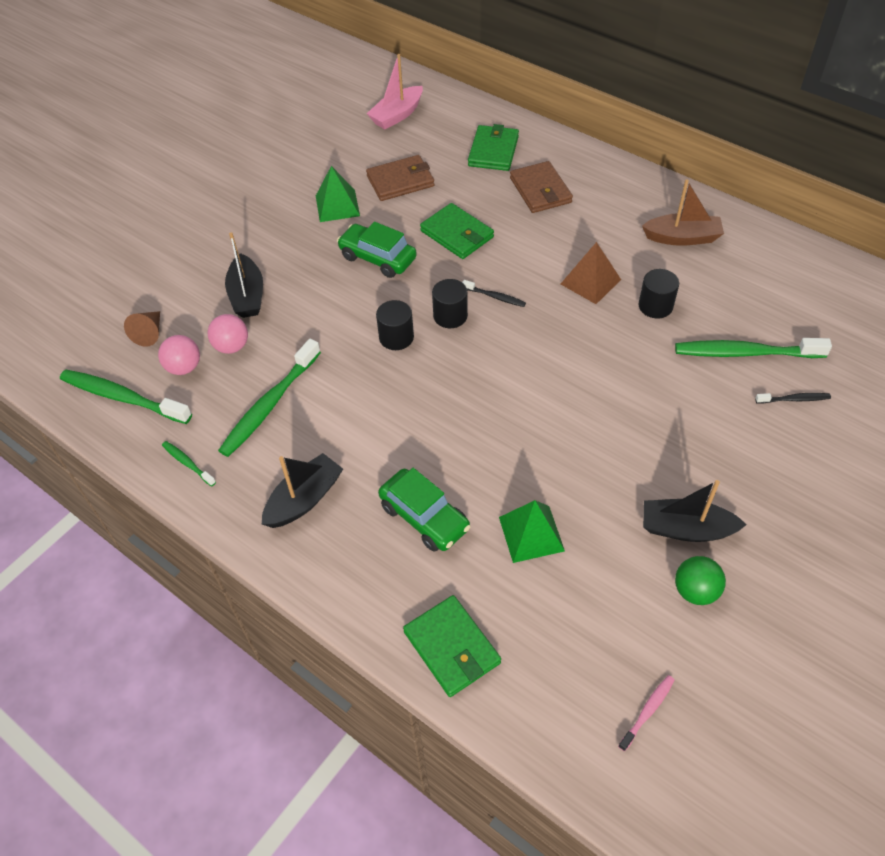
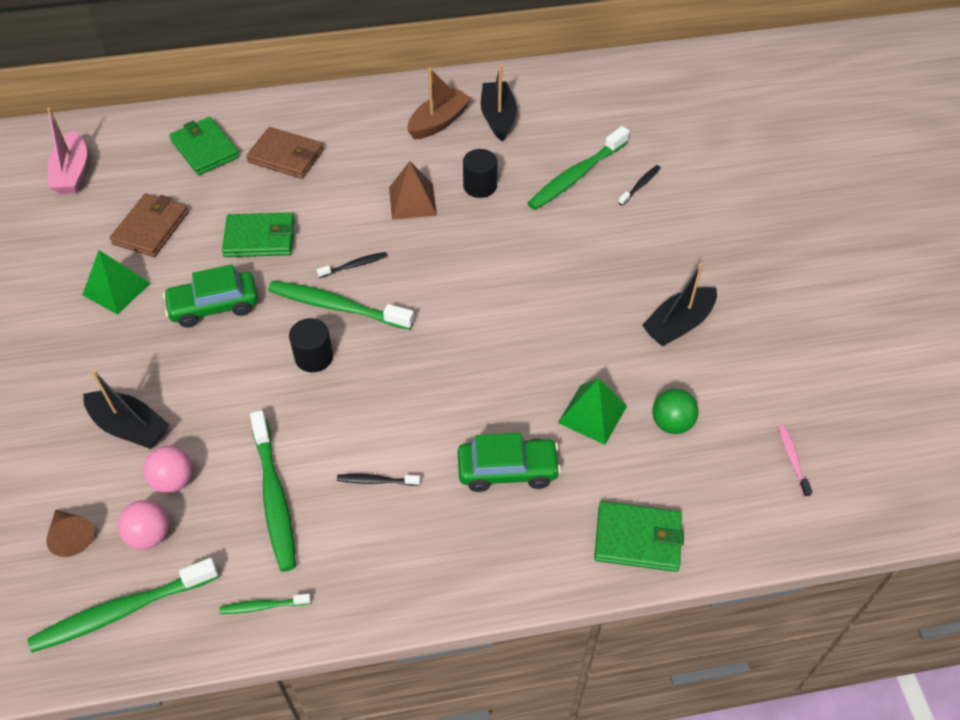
camera: 50 degrees left, 0 degrees up
black boat [262,453,343,528] -> black boat moved to [481,65,517,142]
black cylinder [432,279,468,328] -> green toothbrush [268,281,414,330]
green ball [675,556,726,605] -> green ball moved to [652,389,699,434]
none -> black toothbrush [337,474,421,486]

